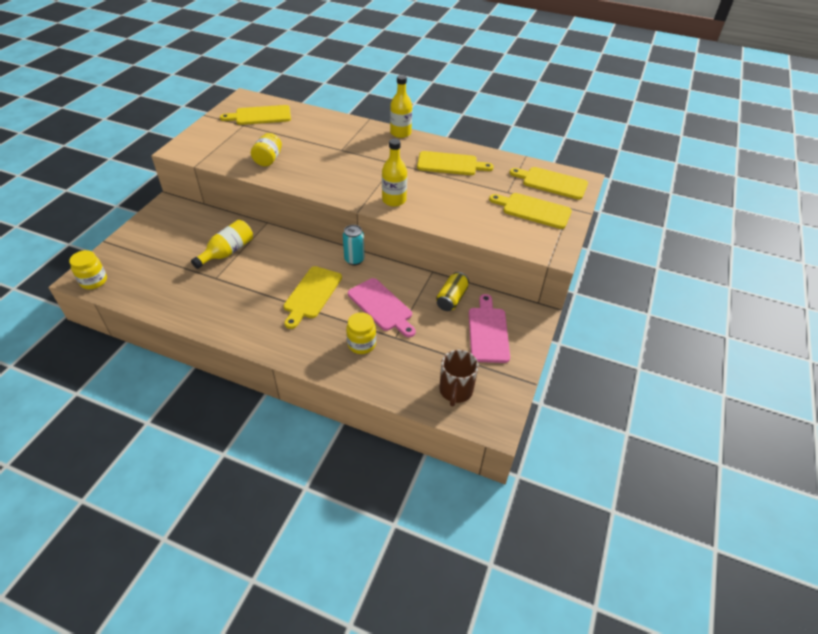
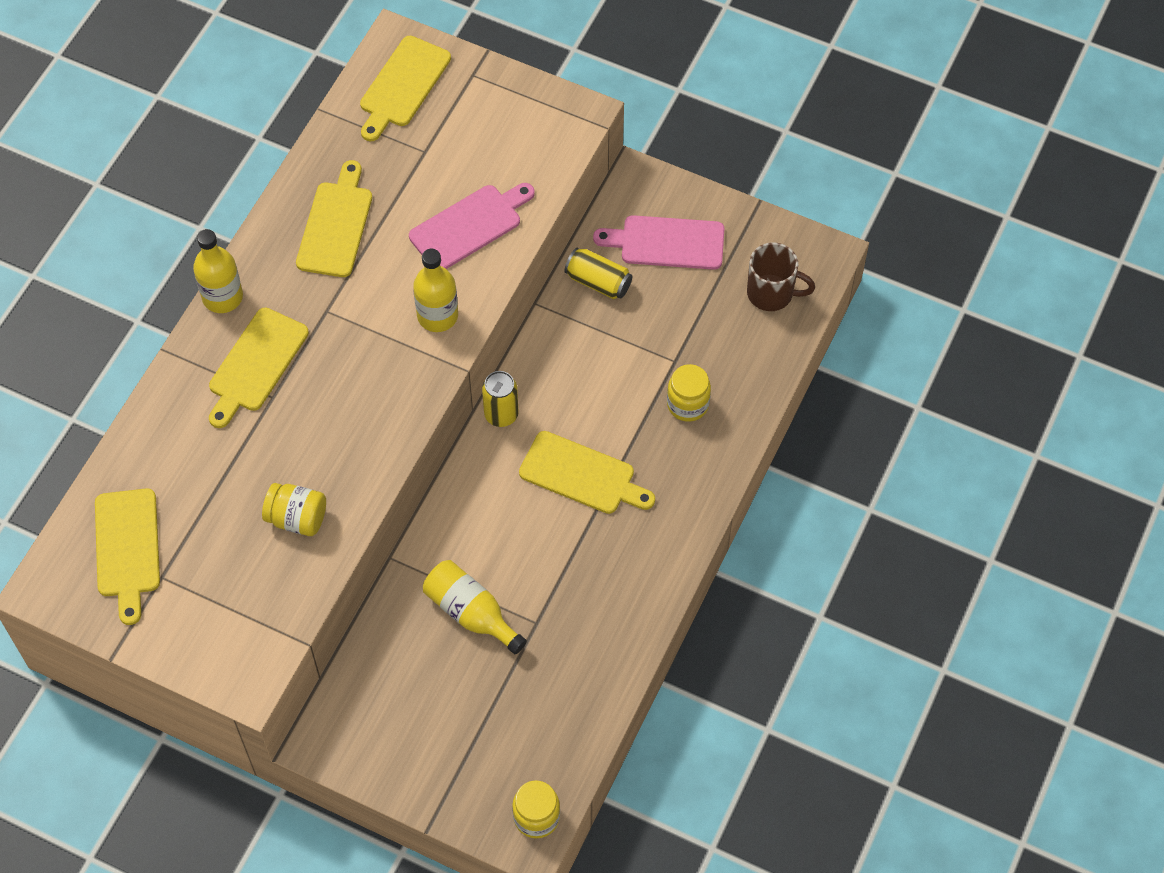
camera: 85 degrees left, 15 degrees up
turquoise can [343,225,365,265] -> yellow can [482,371,519,427]
pink cutting board [348,278,416,337] -> pink cutting board moved to [409,183,535,269]
yellow cutting board [489,193,572,229] -> yellow cutting board moved to [209,308,309,428]

